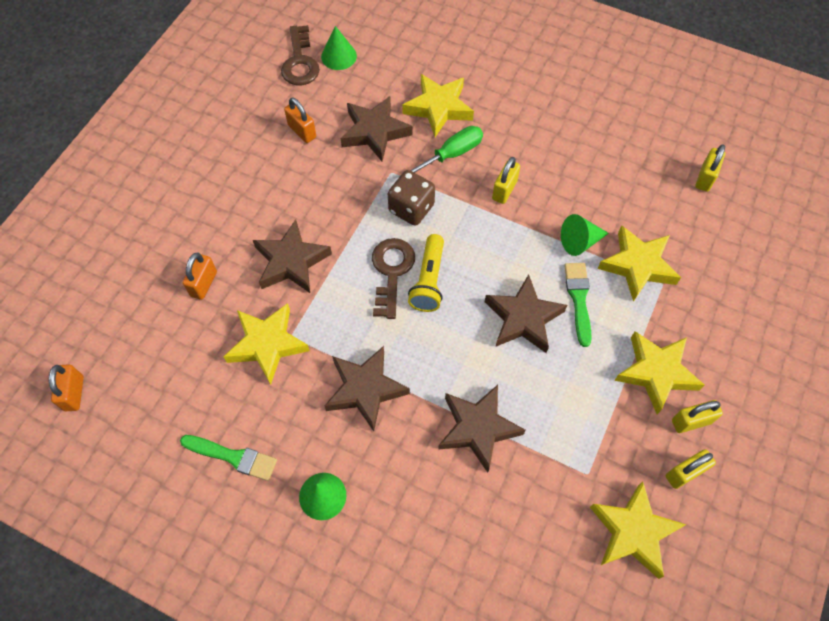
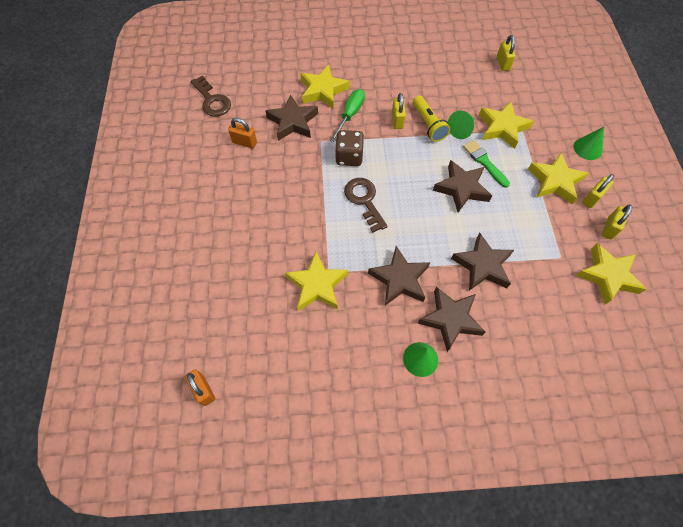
camera: 30 degrees left, 0 degrees up
green brush [180,435,277,481] -> none
orange padlock [183,253,217,300] -> none
brown star [253,220,332,293] -> brown star moved to [418,287,485,352]
green cone [321,26,357,70] -> green cone moved to [574,127,604,160]
yellow flashlight [408,234,444,312] -> yellow flashlight moved to [413,96,450,142]

